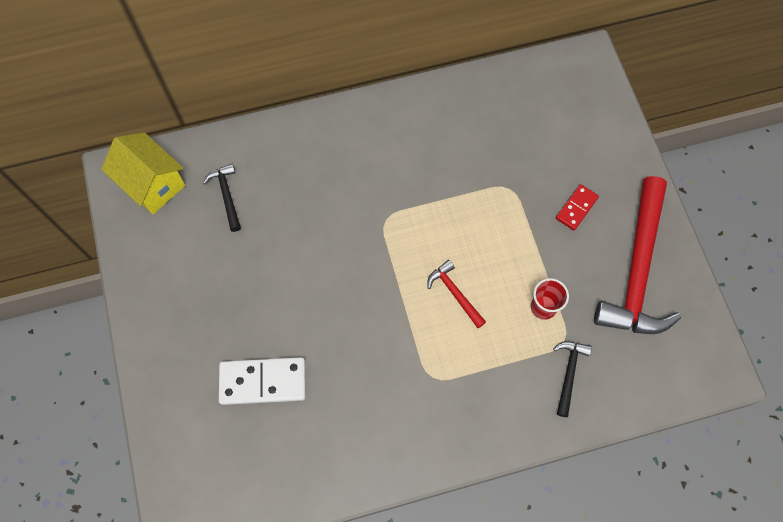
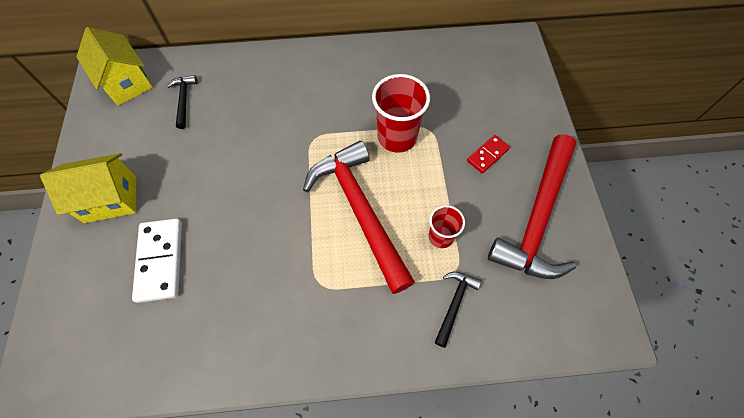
camera: 10 degrees right, 5 degrees down
white domino [219,357,306,405] -> white domino turned 75 degrees clockwise [132,218,182,303]
red hammer [427,260,486,328] -> red hammer [303,141,415,294], size x2.27
none -> yellow house [40,153,136,223]
none -> red cup [372,74,430,153]

